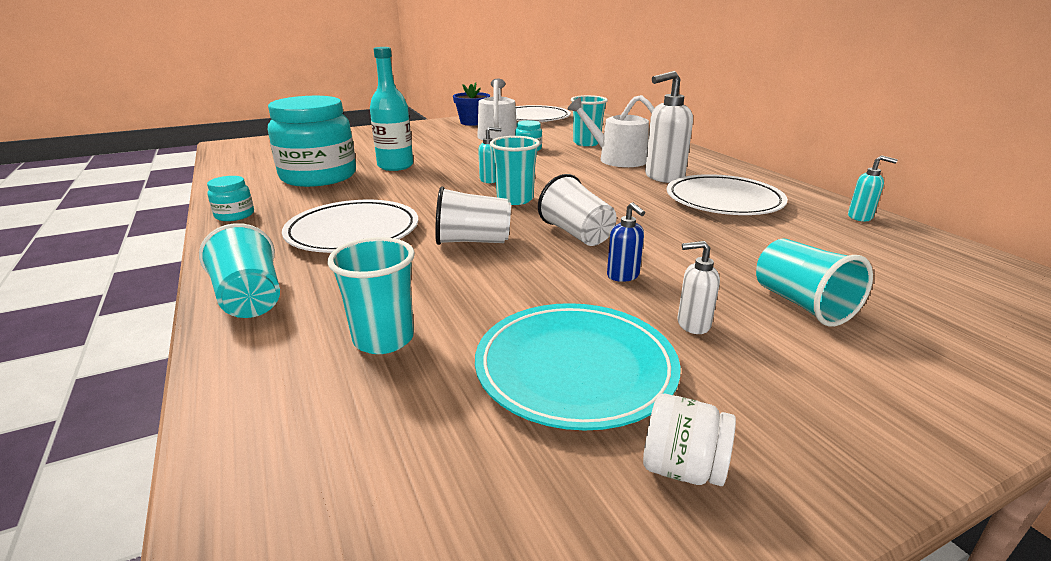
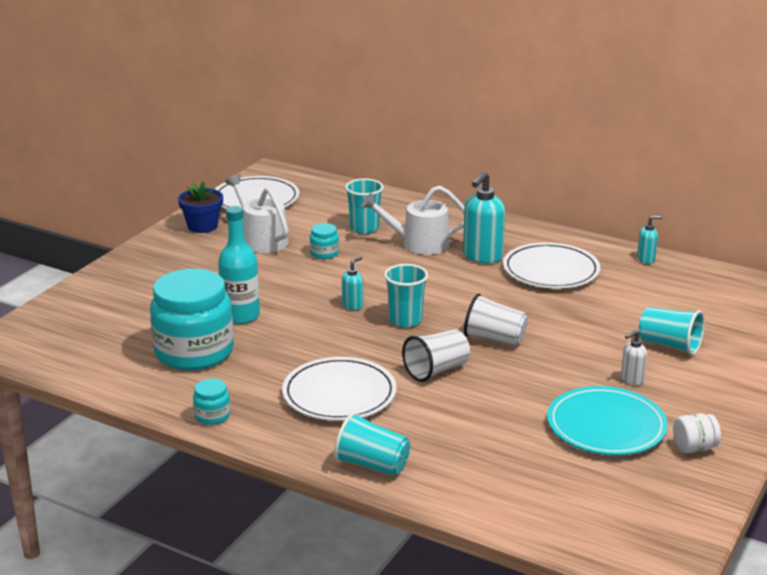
camera: 35 degrees left, 0 degrees up
turquoise cup [327,237,415,354] -> none
blue soap dispenser [607,202,645,282] -> none
white soap dispenser [645,71,693,183] -> turquoise soap dispenser [463,172,505,264]

